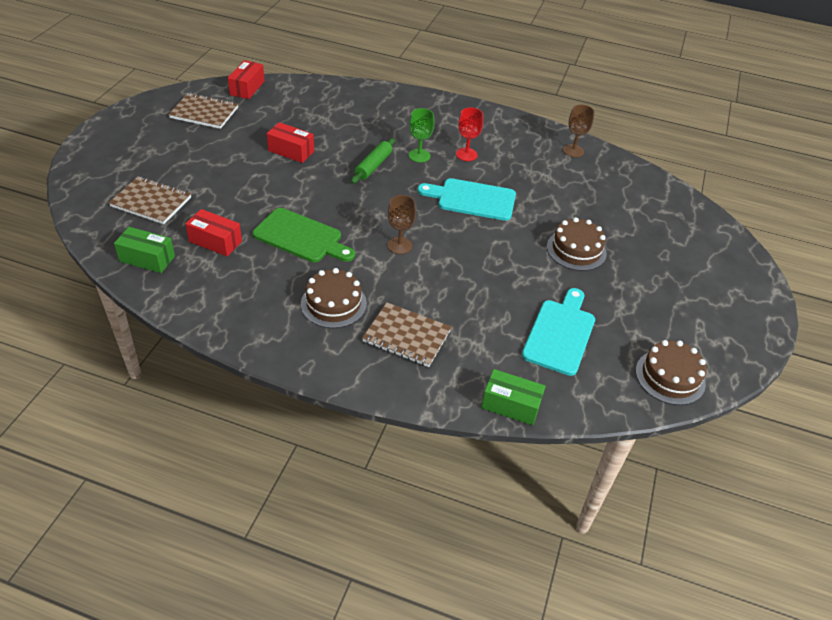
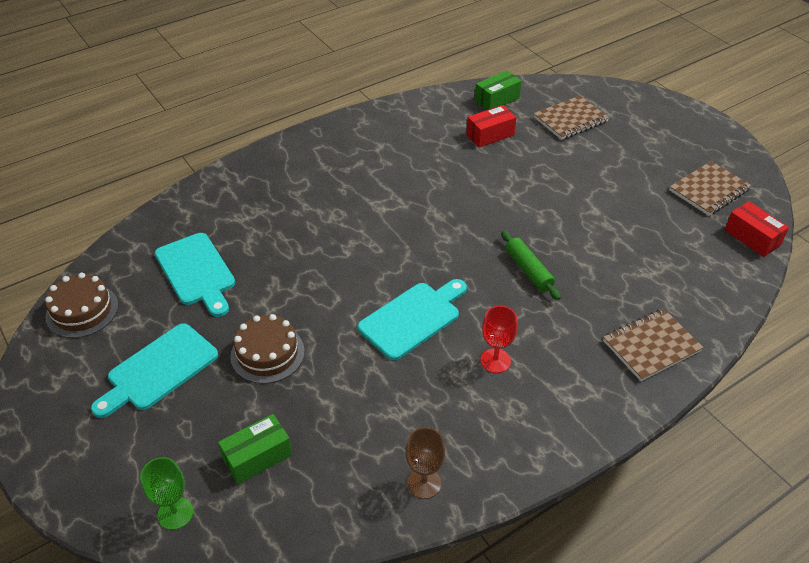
camera: 130 degrees right, 0 degrees up
green cutting board [253,208,355,262] -> none
red box [267,122,314,163] -> none
brown cake [301,268,367,328] -> none
brown notebook [362,302,451,367] -> brown notebook moved to [603,308,704,381]
brown goblet [388,195,416,254] -> none
green goblet [409,108,434,162] -> green goblet moved to [140,457,193,530]
green box [481,369,546,425] -> green box moved to [218,414,292,484]
none -> turquoise cutting board [91,323,218,418]

